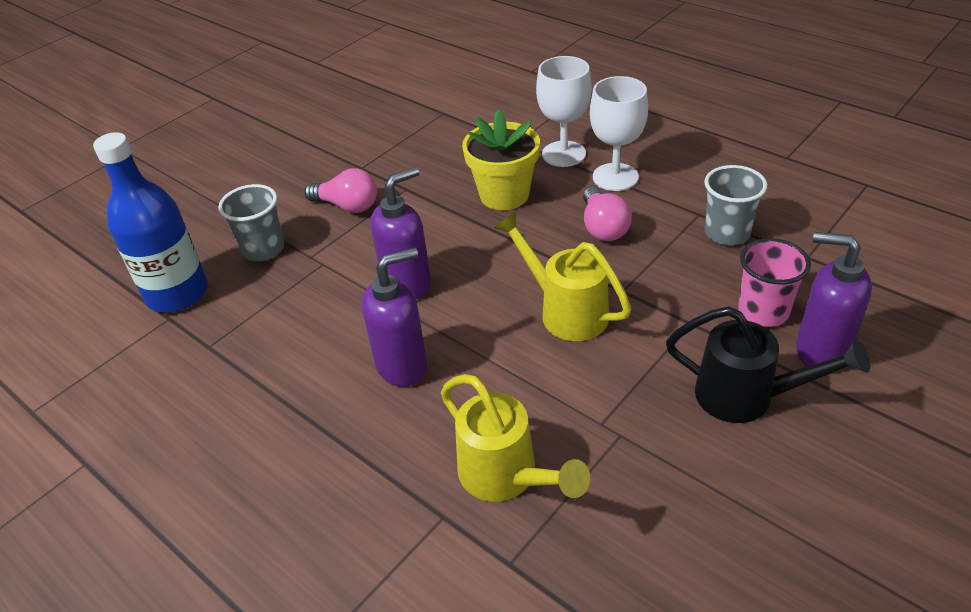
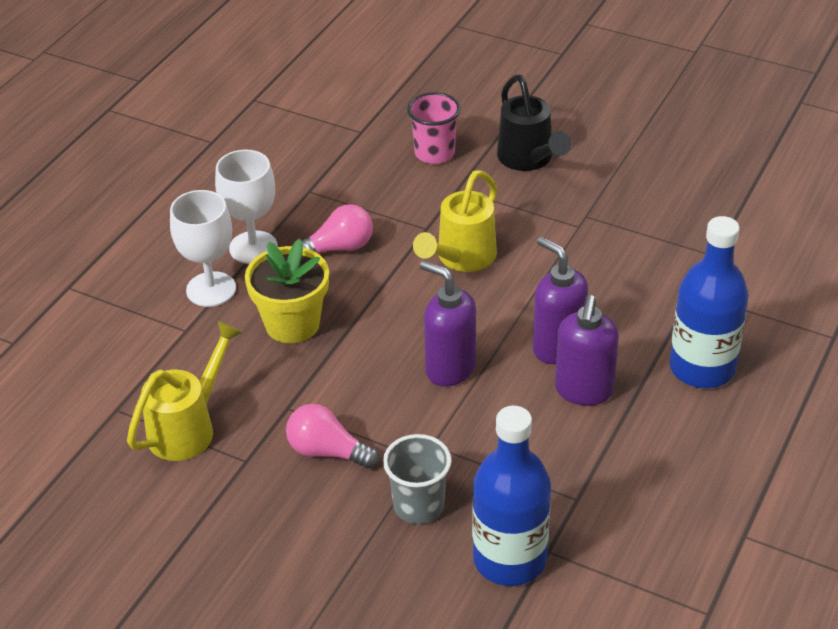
camera: 105 degrees left, 0 degrees up
pink light bulb [304,168,377,213] -> pink light bulb turned 75 degrees counterclockwise [286,404,379,469]
yellow watering can [441,374,590,502] -> yellow watering can moved to [127,321,243,461]
black watering can [666,306,870,423] -> black watering can turned 150 degrees clockwise [497,75,572,171]
grey cup [704,165,767,245] -> none
purple soap dispenser [796,232,872,367] -> purple soap dispenser moved to [555,295,619,406]
none -> blue bottle [669,216,748,388]

